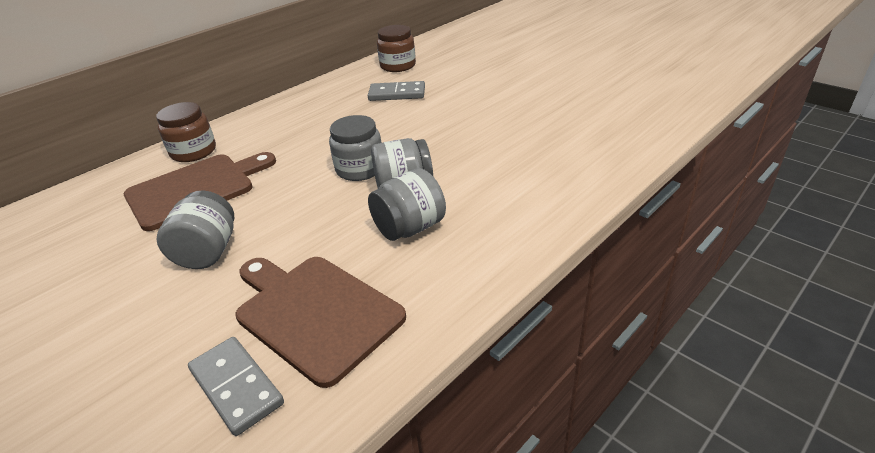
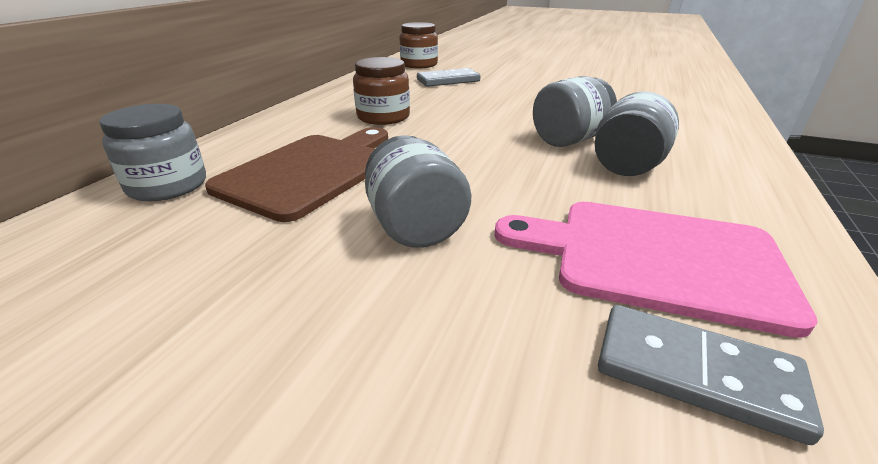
camera: 25 degrees left, 5 degrees down
brown jar [156,102,216,162] -> brown jar moved to [353,57,410,125]
brown cutting board [236,257,406,388] -> pink cutting board [495,202,818,338]
grey jar [329,115,382,181] -> grey jar moved to [99,104,206,201]

